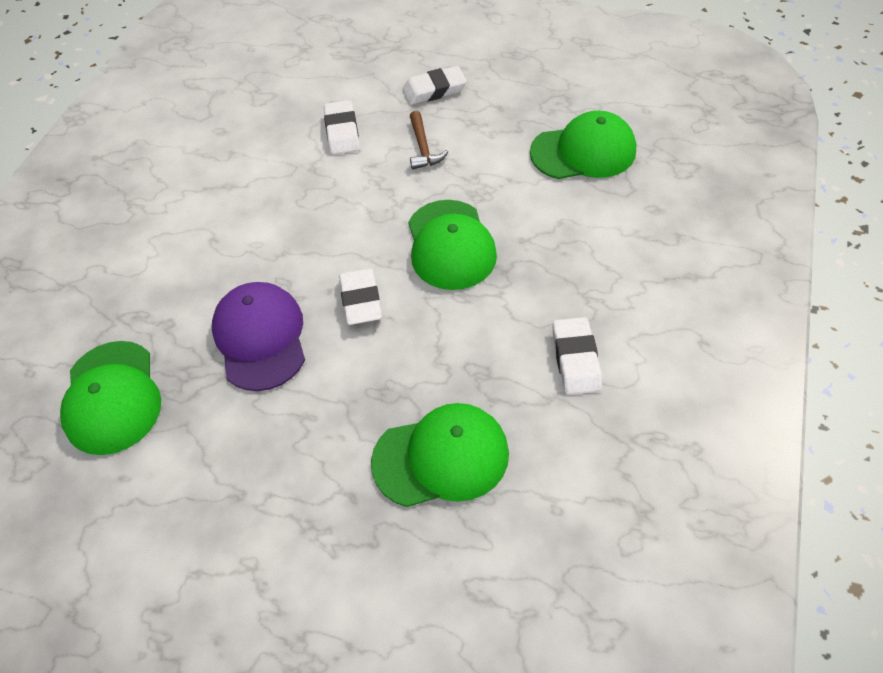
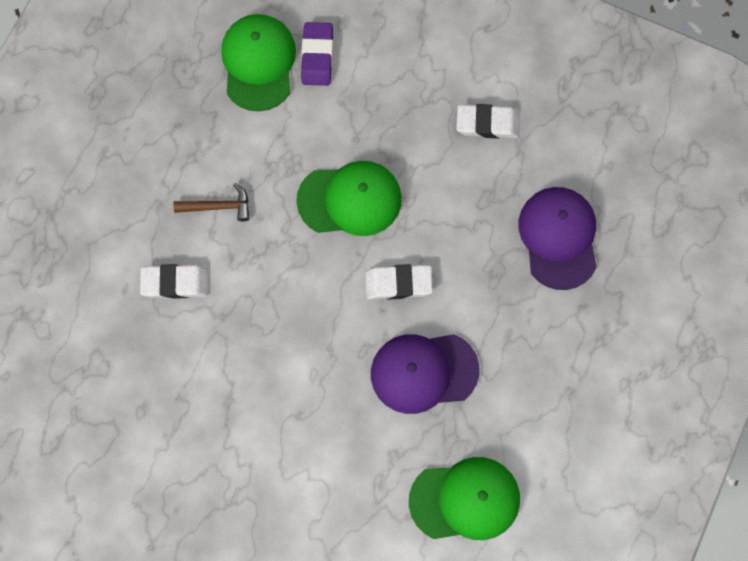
camera: 85 degrees left, 20 degrees up
green cap [371,403,509,507] -> purple cap [519,187,597,290]
white eraser [402,66,467,105] -> none
none -> purple eraser [301,22,333,86]

